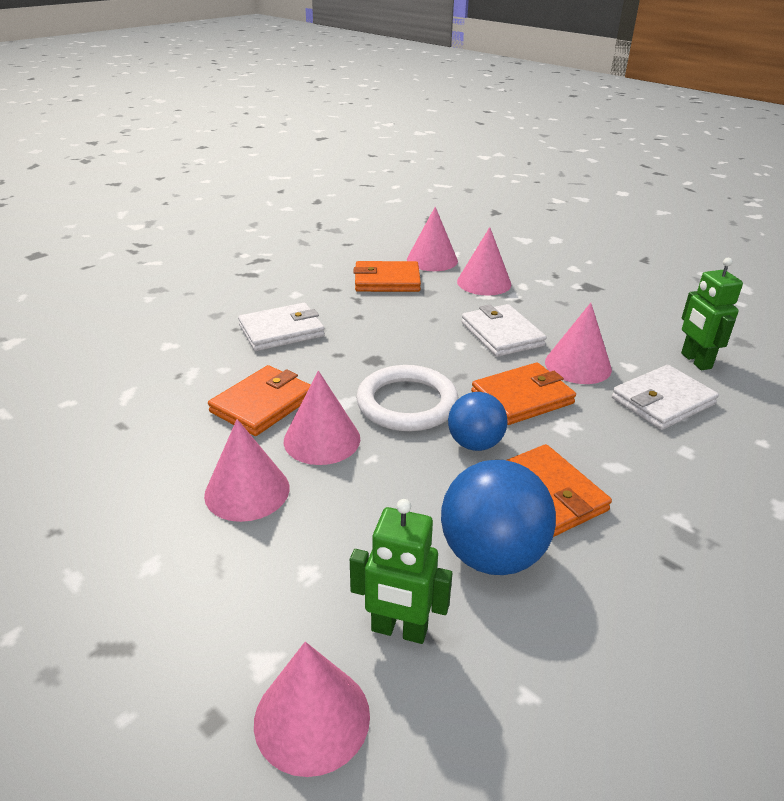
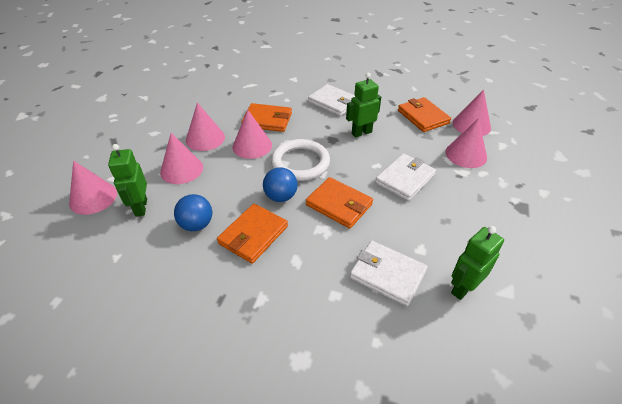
camera: 65 degrees right, 10 degrees up
blue ball [441,460,556,575] -> blue ball [174,194,212,231], size x0.64
pink cone [545,303,612,384] -> pink cone moved to [160,133,203,184]
none -> green robot [346,73,381,138]

